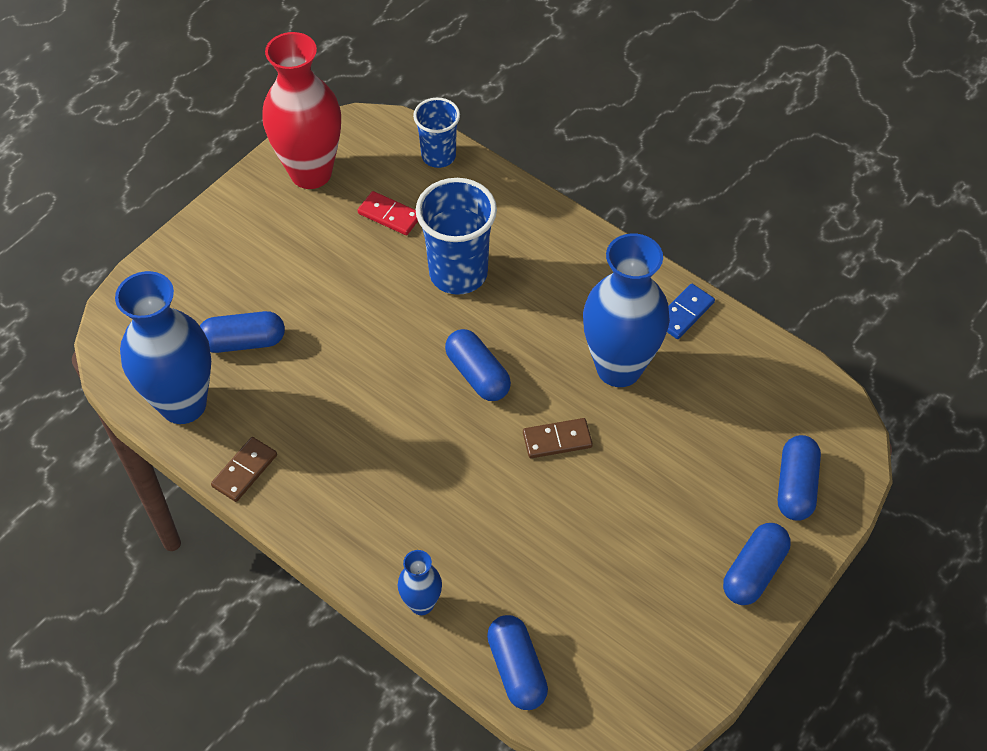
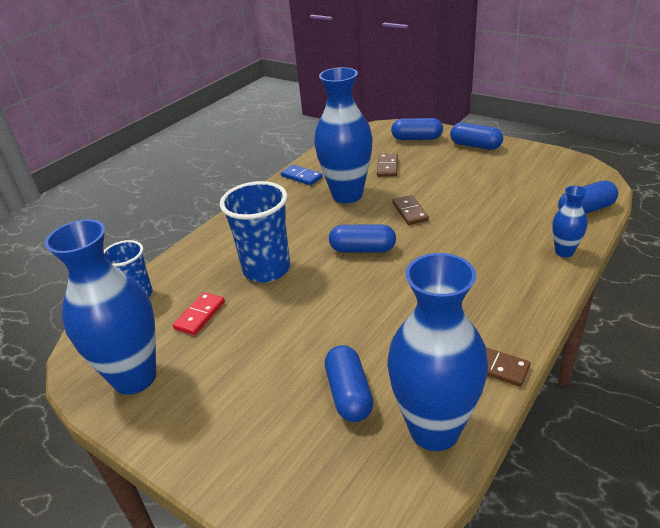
camera: 90 degrees left, 20 degrees down
red vase [262,32,341,189] -> blue vase [45,219,156,395]
blue capsule [445,329,511,401] -> blue capsule turned 45 degrees clockwise [329,225,396,253]
none -> brown domino [377,154,398,177]

